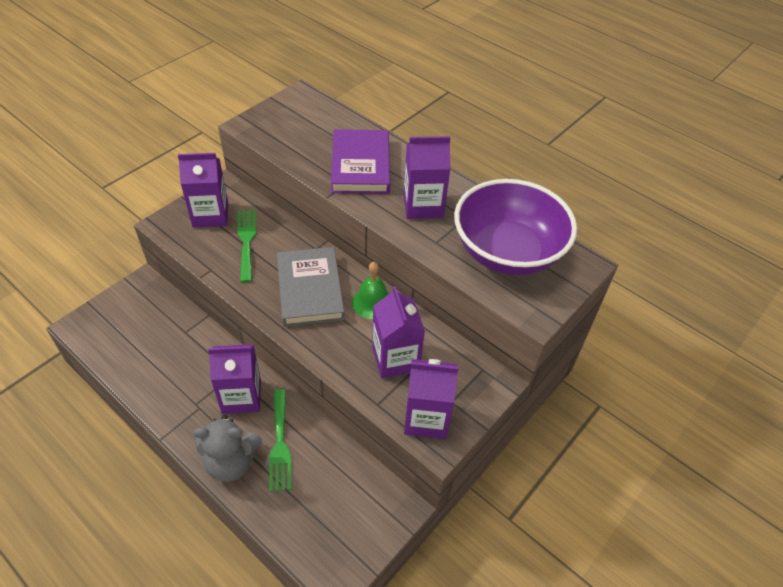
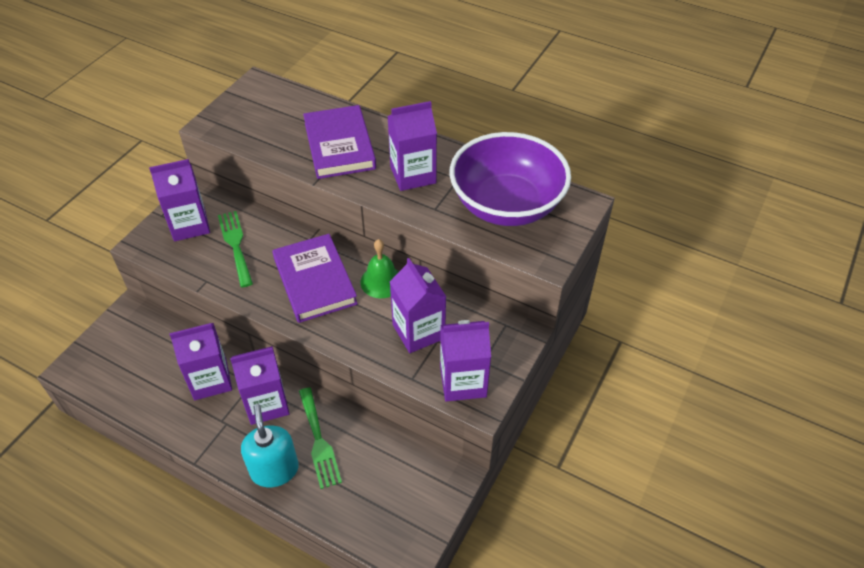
camera: 10 degrees left, 0 degrees up
grey teddy bear [193,415,262,482] -> turquoise soap dispenser [241,404,299,487]
grey book [277,247,344,327] -> purple book [272,234,358,323]
none -> purple carton [169,323,232,400]

